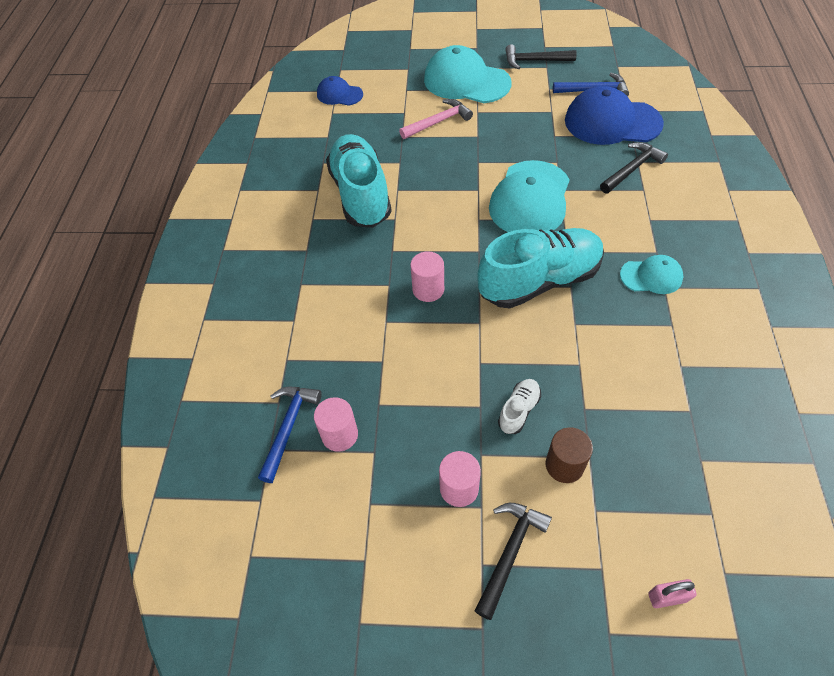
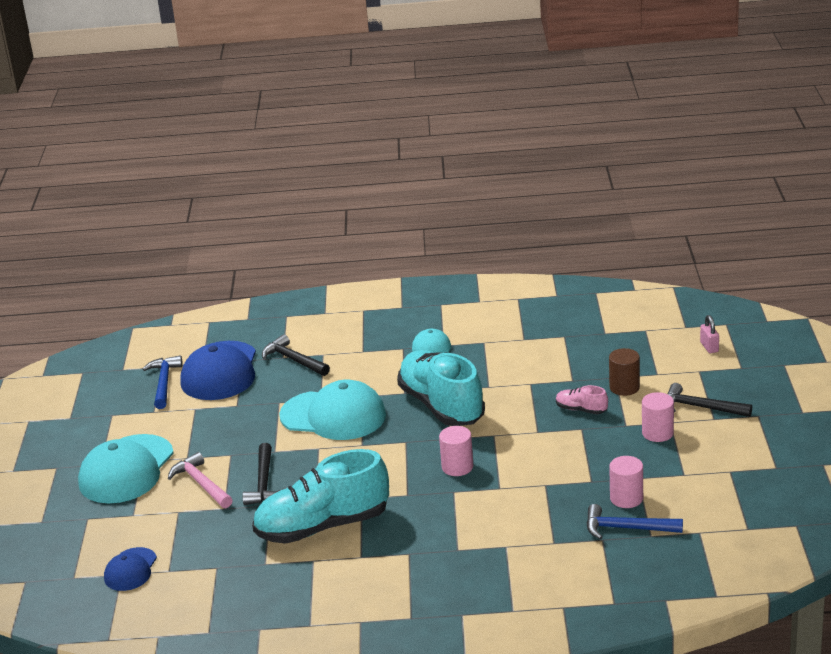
camera: 95 degrees left, 25 degrees down
white shoe [498,379,541,434] -> pink shoe [556,385,608,414]
black hammer [505,44,577,69] -> black hammer moved to [242,443,286,505]

